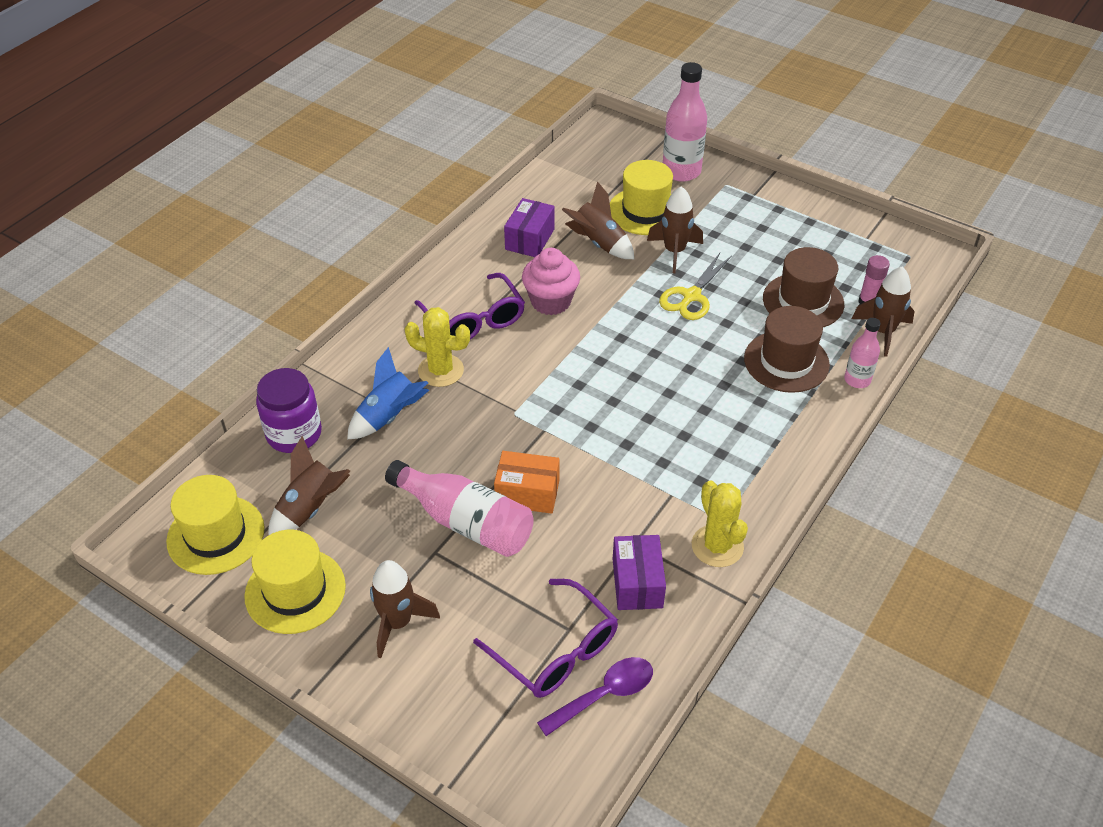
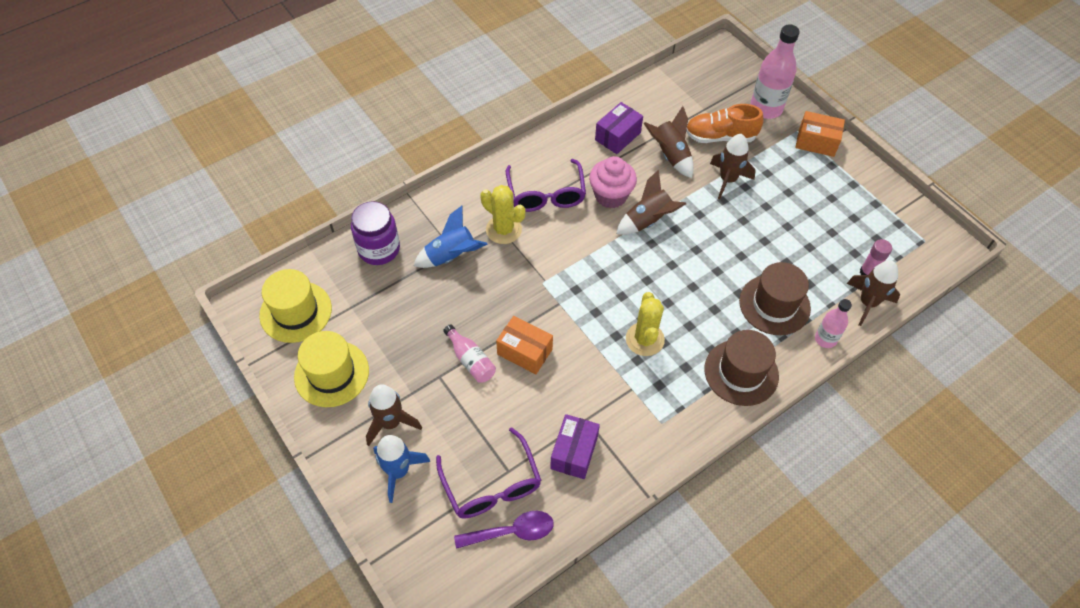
camera: 20 degrees right, 10 degrees up
brown rocket [268,436,350,535] -> brown rocket moved to [616,170,686,235]
pink bottle [385,460,534,557] -> pink bottle [443,324,496,383], size x0.57
yellow hat [610,160,673,235] -> orange shoe [686,104,764,143]
yellow scissors [659,253,732,320] -> none
yellow cactus [692,480,748,567] -> yellow cactus moved to [626,292,665,356]
brown hat [763,247,844,327] -> brown hat moved to [704,330,779,406]
none -> blue rocket [373,435,430,503]
none -> orange box [795,111,845,157]

